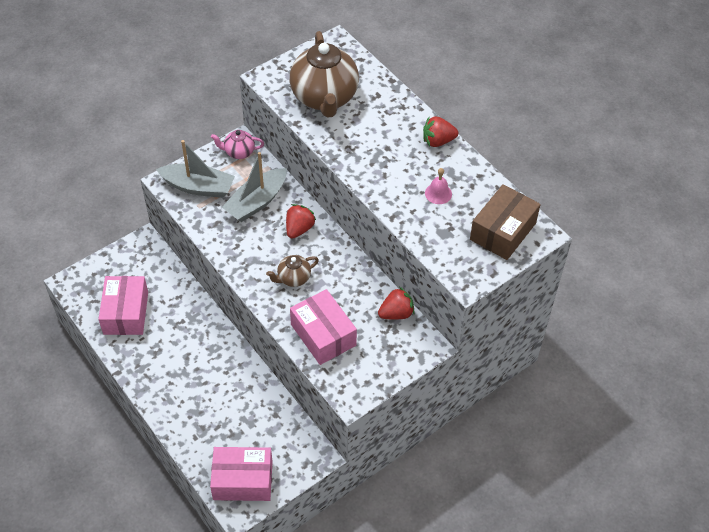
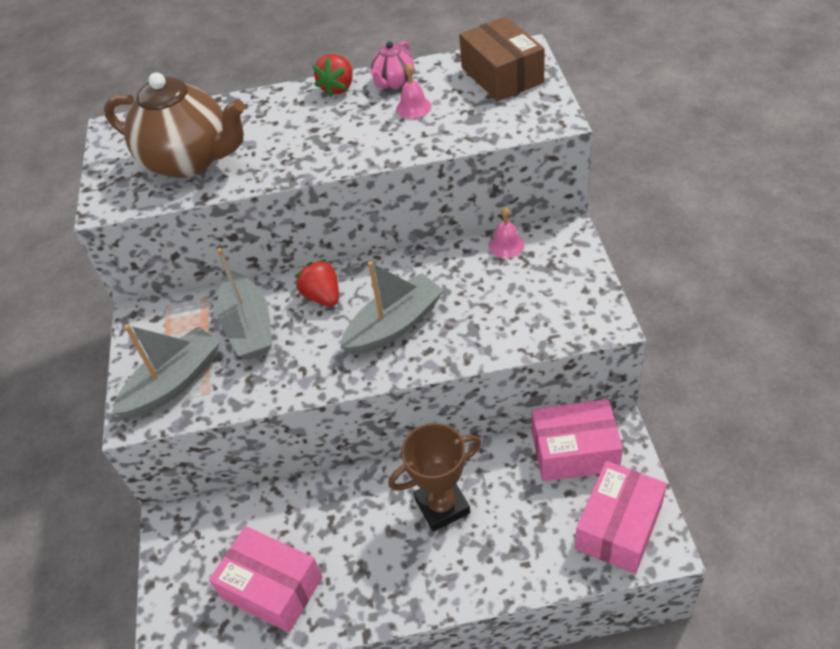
camera: 55 degrees left, 5 degrees down
pink teapot [211,130,264,159] -> pink teapot moved to [370,41,414,89]
brown teapot [266,255,319,287] -> grey boat [340,261,444,355]
pink box [290,289,357,365] -> pink box moved to [532,399,623,481]
red strawberry [378,287,415,320] -> pink bell [489,207,524,258]
none -> brown trophy [388,423,481,532]

